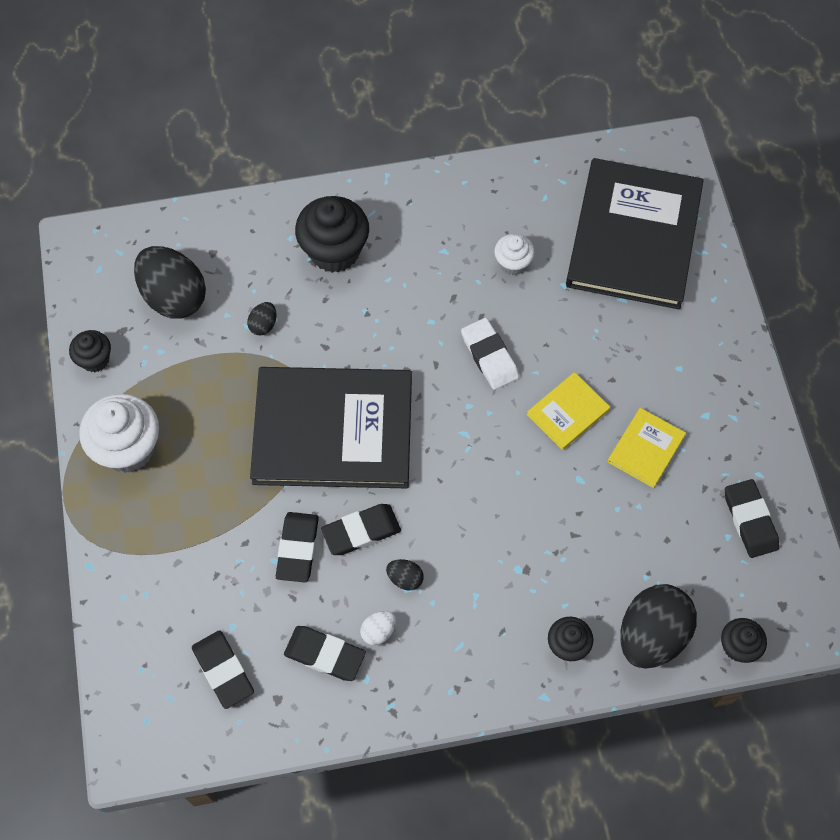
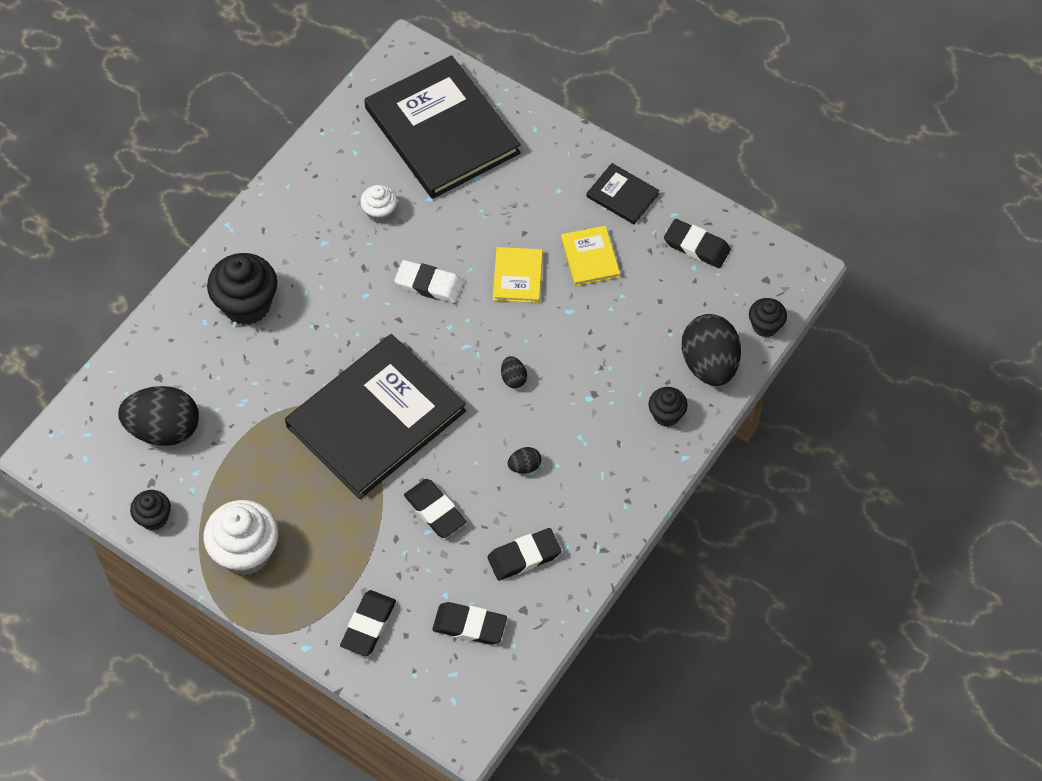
camera: 45 degrees left, 5 degrees down
black egg [247,302,277,336] -> black egg moved to [501,356,527,388]
black eraser [321,504,401,555] -> black eraser moved to [340,590,396,656]
white egg [360,611,396,645] -> none
none -> black book [586,163,660,224]

